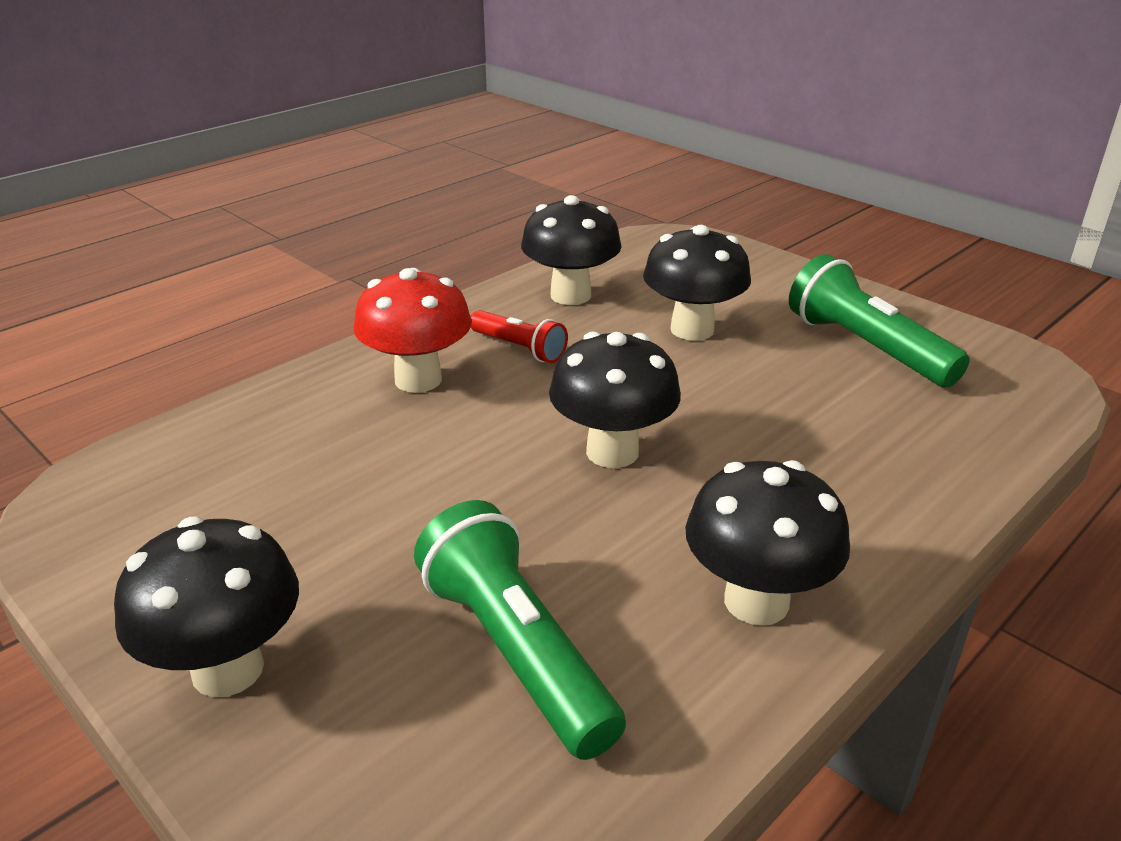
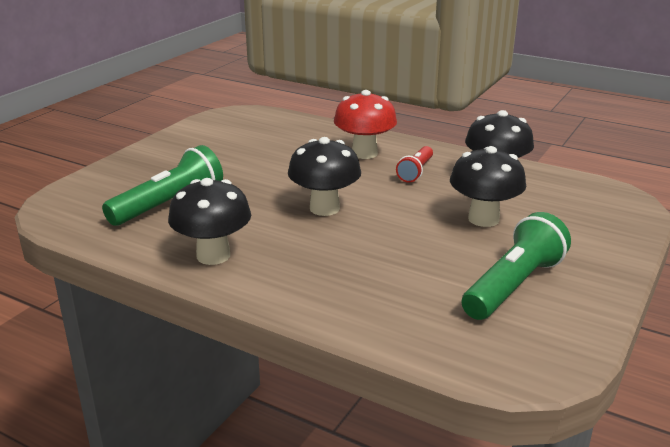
camera: 75 degrees right, 5 degrees down
black mushroom [114,517,299,697] -> none

